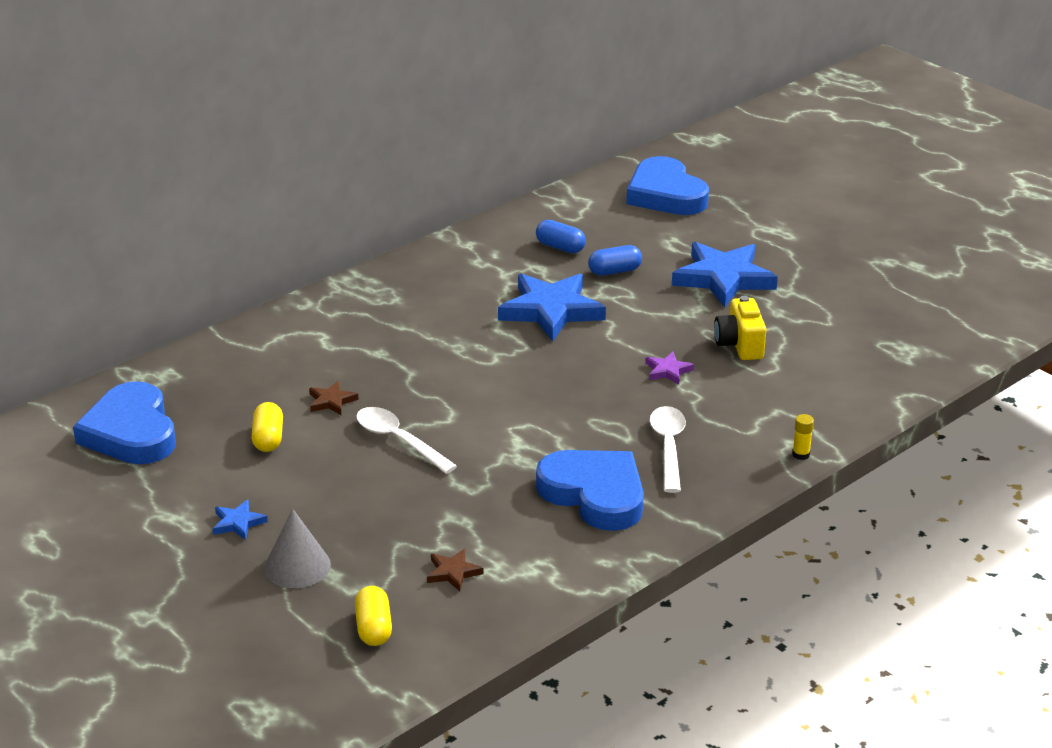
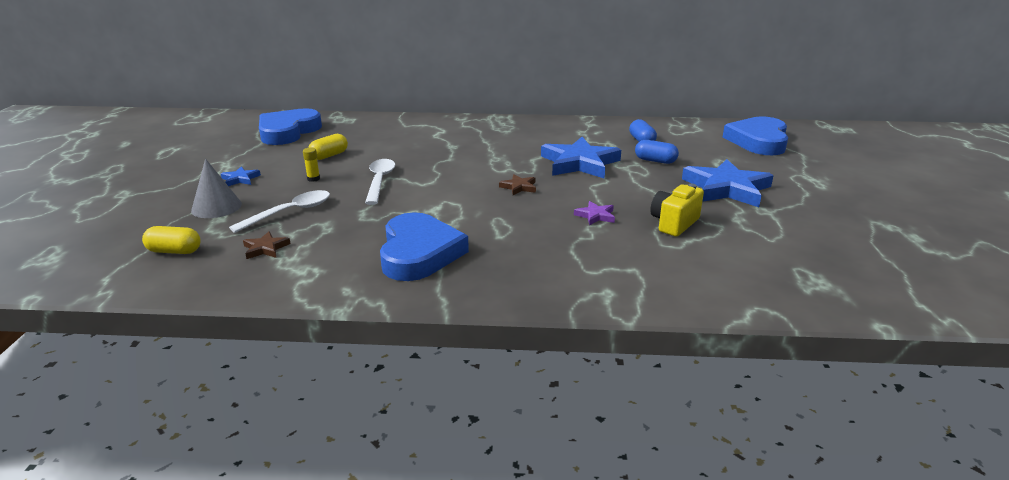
camera: 45 degrees right, 5 degrees down
brown star [309,381,359,415] -> brown star moved to [499,174,536,195]
yellow capsule [355,586,392,646] -> yellow capsule turned 60 degrees clockwise [142,226,201,254]
white spoon [650,406,686,493] -> white spoon moved to [229,190,330,233]
yellow glue stick [792,414,814,460] -> yellow glue stick moved to [303,148,320,182]

